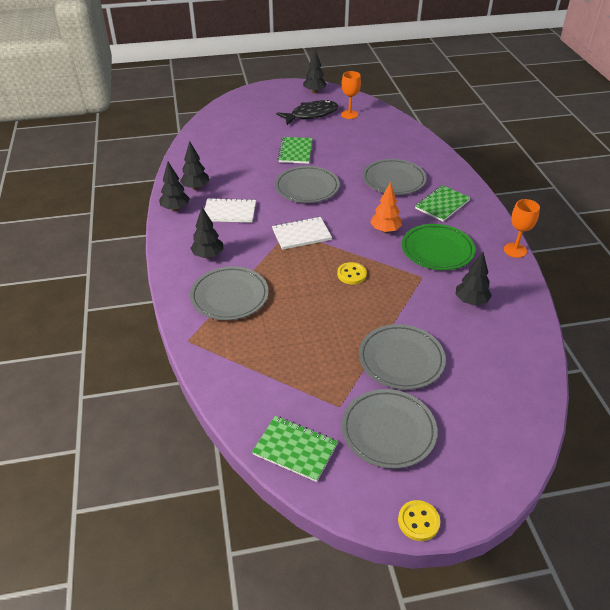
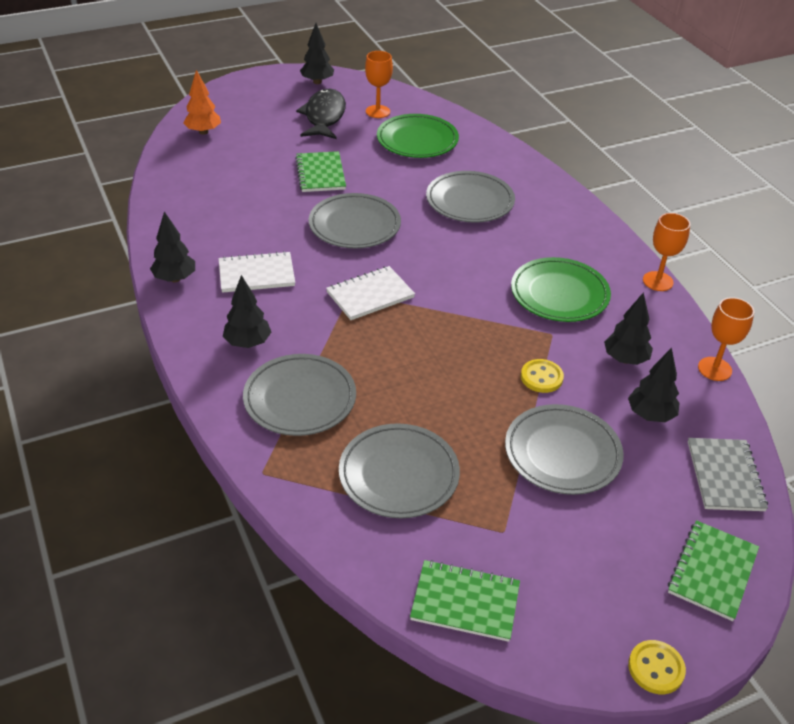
camera: 15 degrees left, 0 degrees up
black tree [180,141,209,190] -> black tree moved to [628,348,680,422]
black fish [276,100,338,125] -> black fish turned 45 degrees counterclockwise [296,89,346,139]
yellow button [337,262,367,284] -> yellow button moved to [521,359,564,393]
grey plate [342,389,438,469] -> grey plate moved to [339,423,460,518]
orange tree [370,182,402,233] -> orange tree moved to [183,70,221,135]
green notebook [415,185,471,222] -> green notebook moved to [668,520,759,621]
none -> green plate [377,114,459,158]
none -> grey notebook [688,438,768,511]
none -> orange goblet [698,297,754,381]

